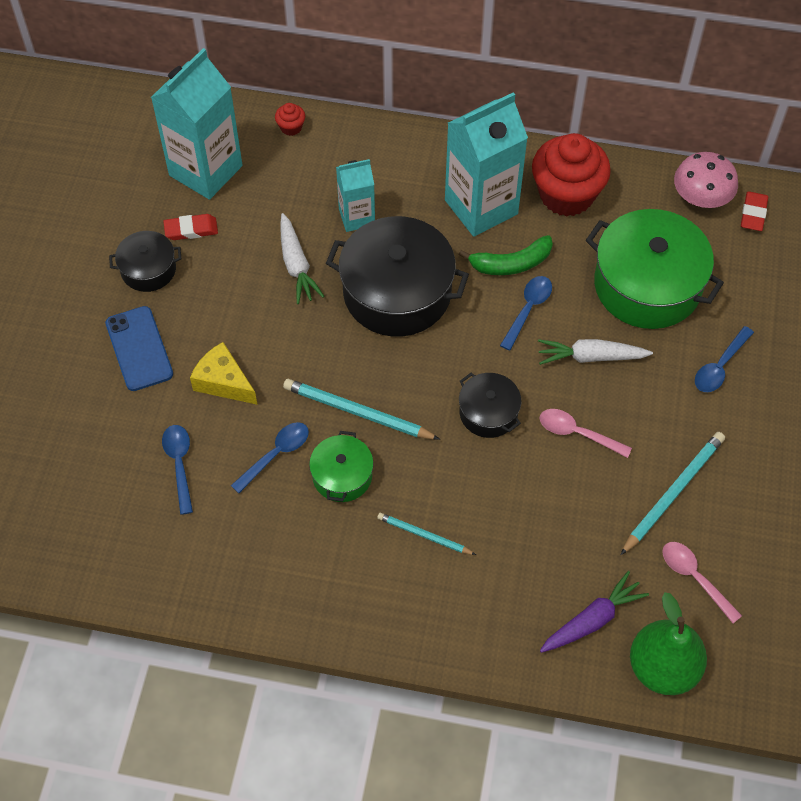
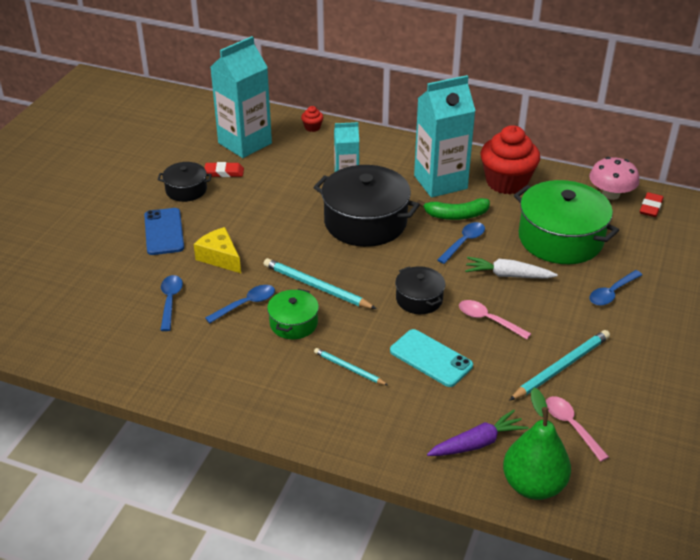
camera: 10 degrees right, 20 degrees down
white carrot [280,213,325,304] -> none
none -> turquoise phone [390,329,473,387]

